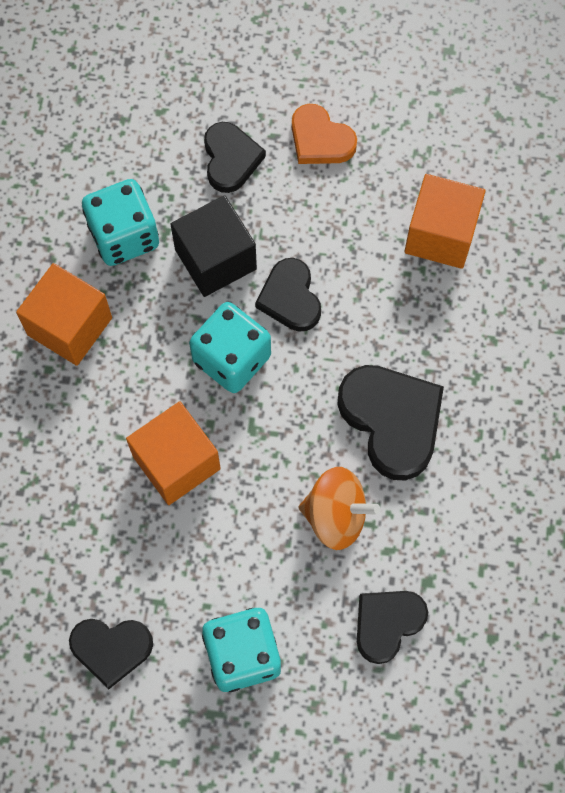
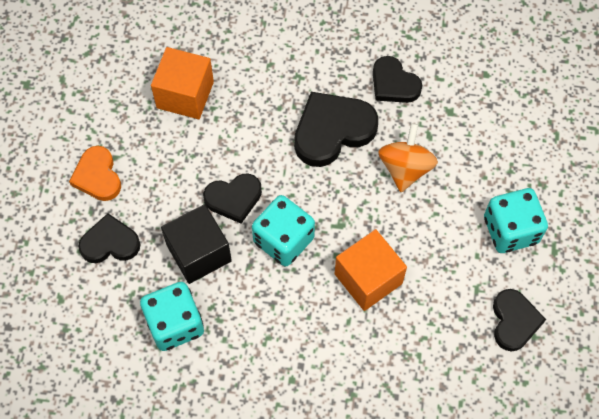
camera: 90 degrees left, 5 degrees down
orange cube [16,263,112,366] -> none
orange heart [292,104,357,164] -> orange heart turned 120 degrees clockwise [69,146,121,201]
black heart [357,591,428,664] -> black heart moved to [373,56,422,103]

